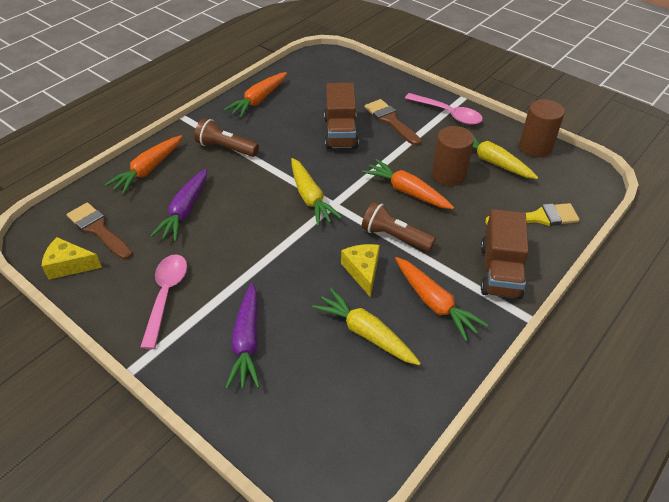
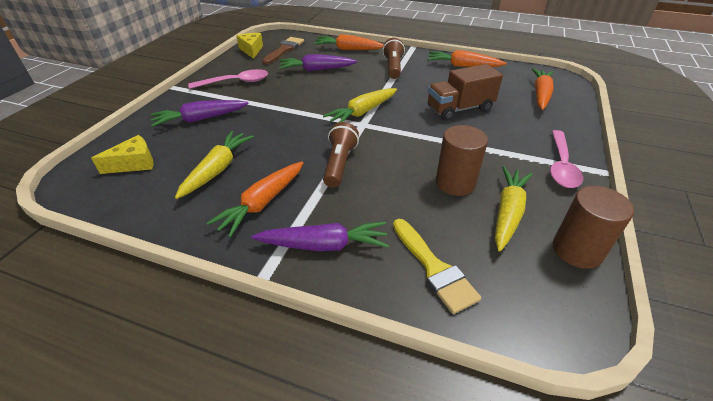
camera: 70 degrees right, 5 degrees down
yellow cheese [341,244,380,298] -> yellow cheese moved to [91,135,153,174]
orange carrot [362,159,454,209] -> orange carrot moved to [532,68,554,110]
brown brush [365,99,421,146] -> none
brown truck [481,209,529,299] -> purple carrot [251,222,389,251]

